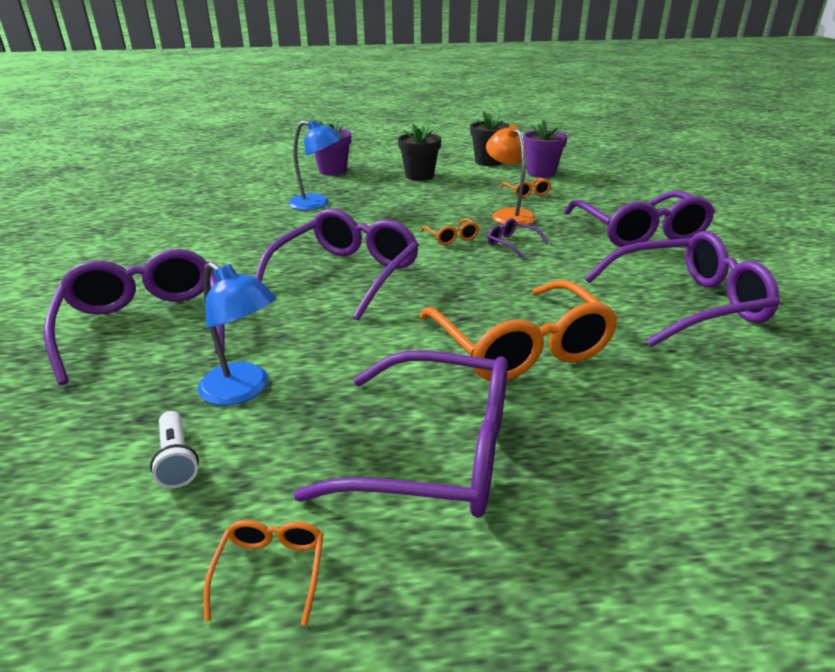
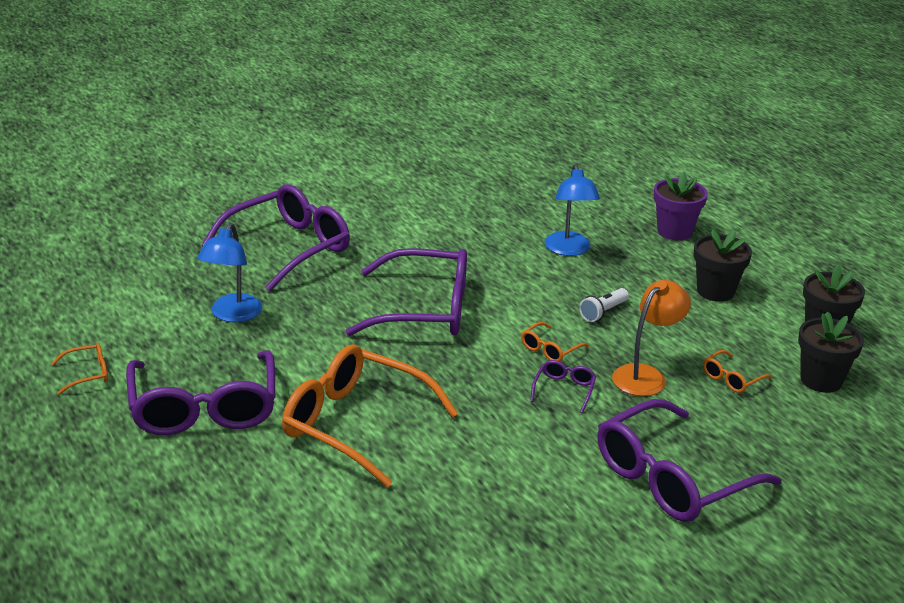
camera: 65 degrees right, 0 degrees up
white flashlight [150,411,199,488] -> white flashlight moved to [579,288,629,322]
orange glasses [419,280,618,381] -> orange glasses turned 75 degrees clockwise [282,344,459,487]
purple flower pot [523,120,567,178] -> black flower pot [798,311,864,393]
purple glasses [585,231,780,348] -> none

